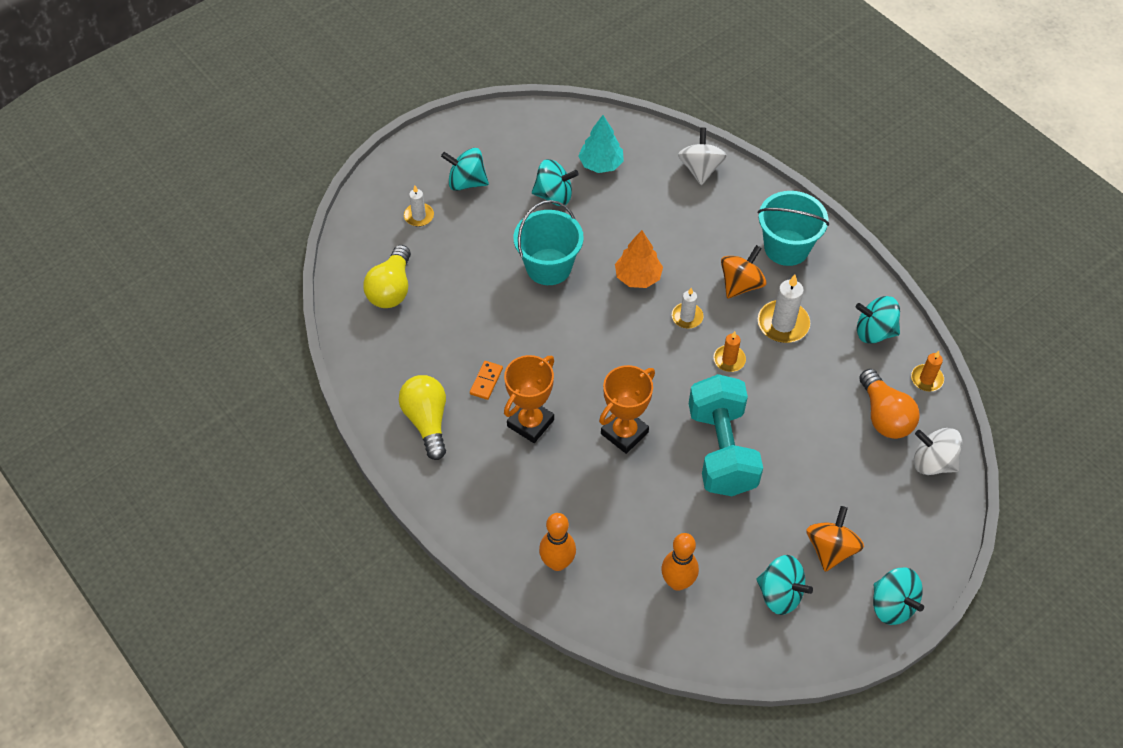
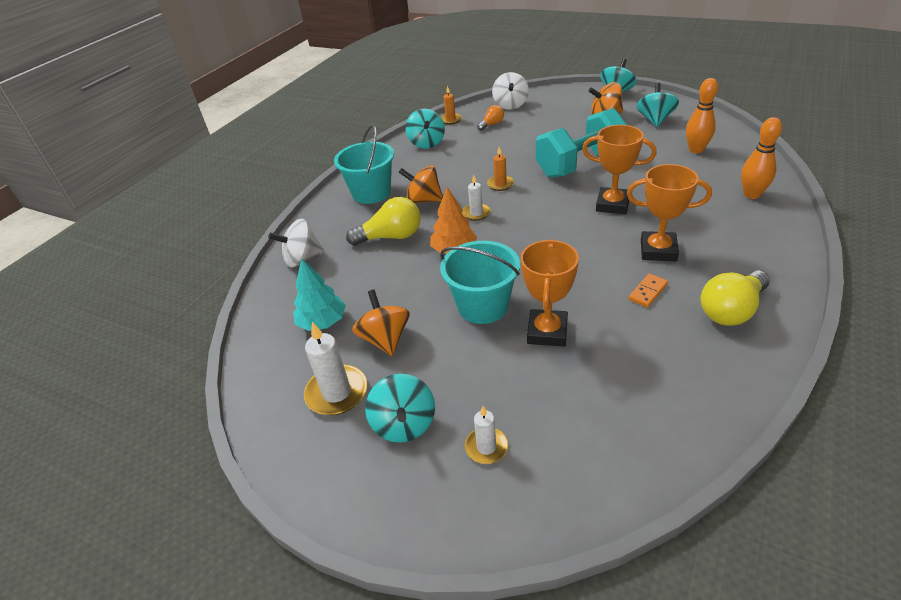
camera: 110 degrees left, 15 degrees down
yellow light bulb [363,245,411,308] -> yellow light bulb moved to [346,197,421,246]
orange domino [470,361,503,400] -> orange domino turned 45 degrees counterclockwise [628,274,668,307]
turquoise spinning top [532,159,579,206] -> orange spinning top [352,289,410,356]
white candle [758,275,810,343] -> white candle moved to [304,322,367,415]
orange light bulb [859,369,920,439] -> orange light bulb [477,105,504,131], size x0.55
none -> orange trophy [521,239,579,347]

